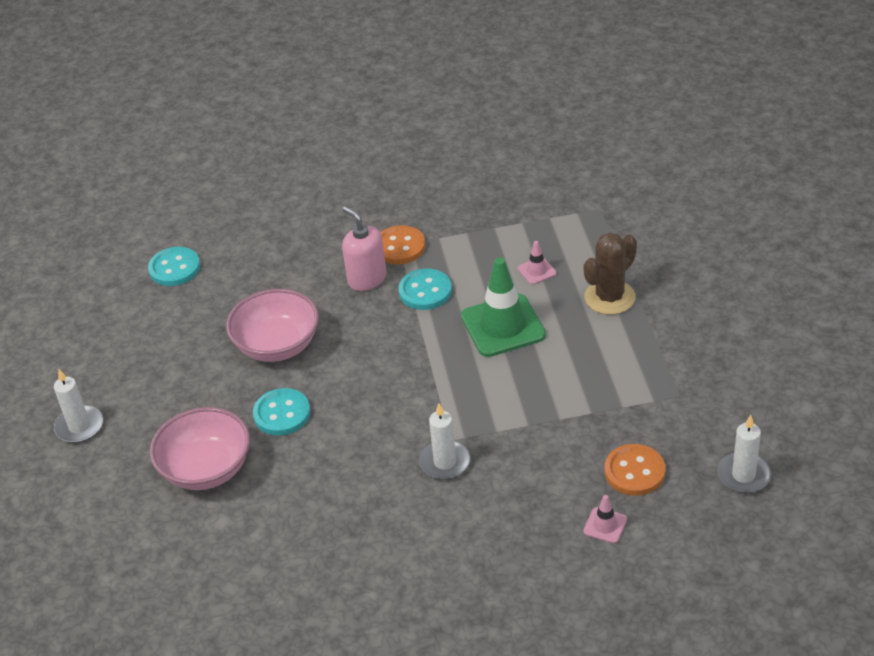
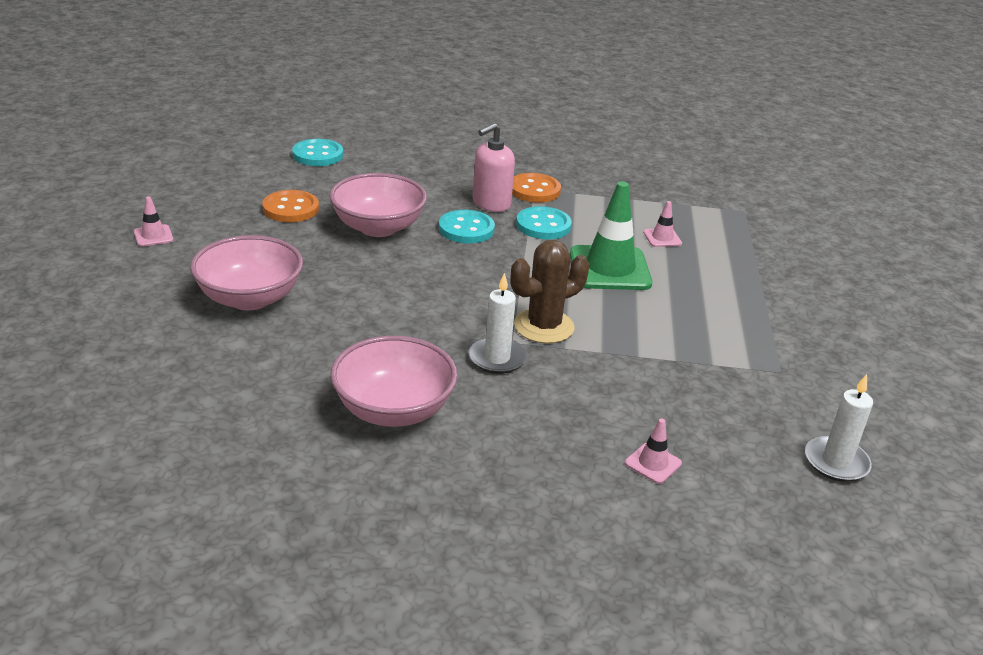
camera: 10 degrees right, 10 degrees down
white candle [54,369,103,443] -> pink traffic cone [134,197,173,247]
turquoise button [253,388,310,436] -> turquoise button moved to [439,210,495,243]
pink soap dispenser [342,206,386,291] -> pink soap dispenser turned 105 degrees counterclockwise [473,123,515,212]
brown cactus [584,232,637,315] -> brown cactus moved to [511,240,589,344]
orange button [605,444,666,496] -> orange button moved to [262,190,319,222]
none -> pink bowl [330,336,458,427]

